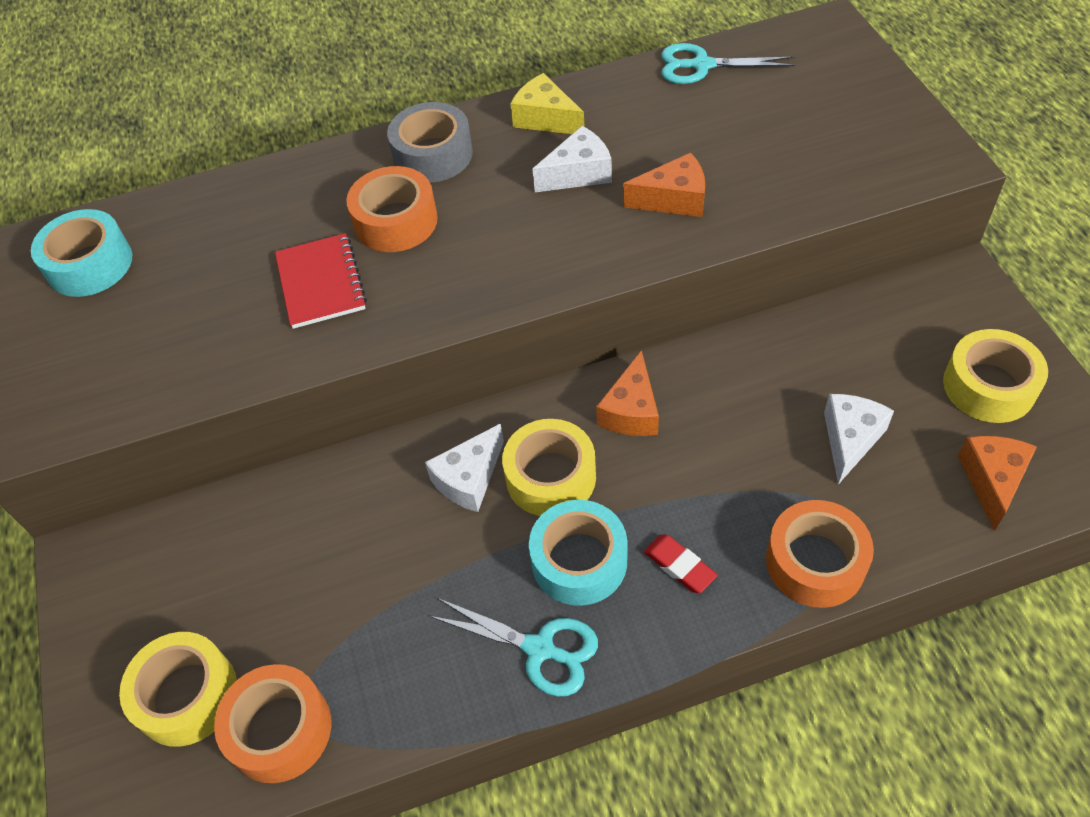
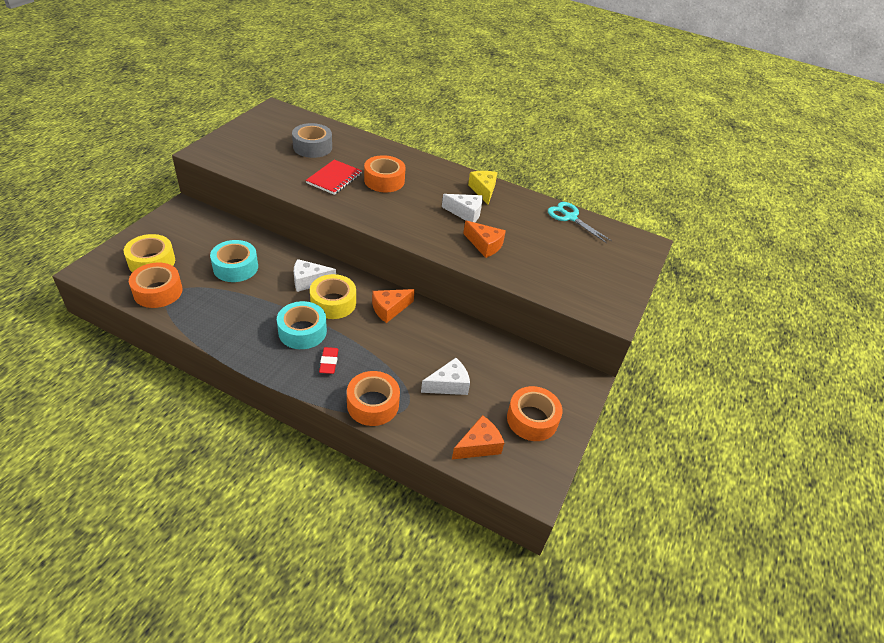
camera: 35 degrees right, 10 degrees down
turquoise tape [31,209,132,297] -> turquoise tape moved to [210,240,258,282]
grey tape [387,102,473,183] -> grey tape moved to [292,123,332,158]
turquoise scissors [429,598,598,696] -> none
yellow tape [943,329,1048,423] -> orange tape [507,386,563,441]

